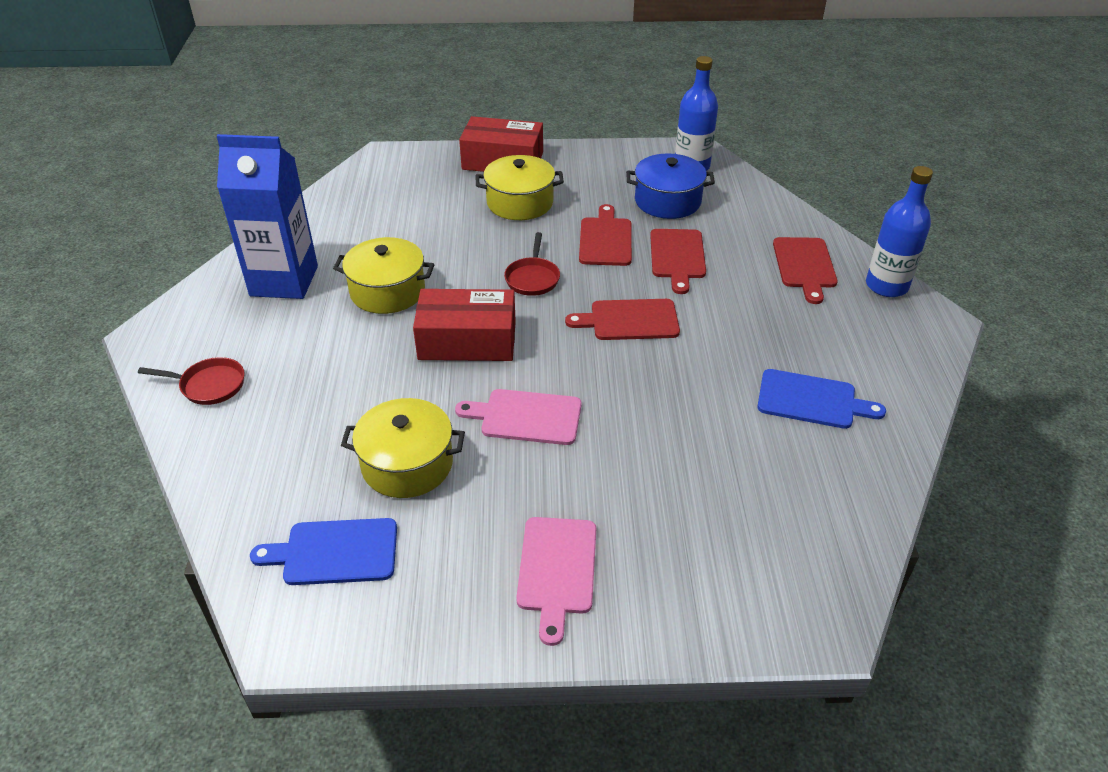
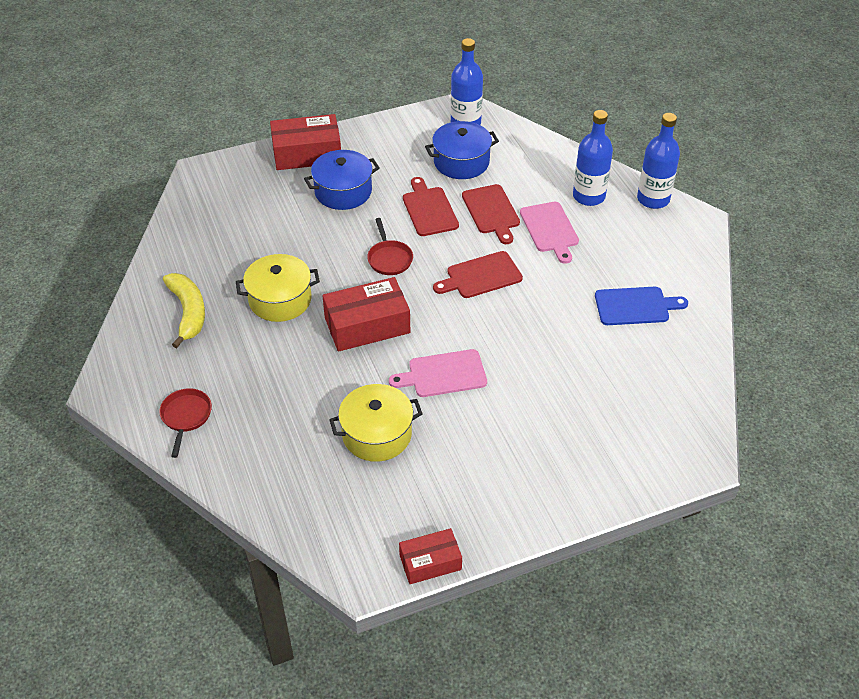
camera: 20 degrees left, 5 degrees up
red pan [138,357,245,405] -> red pan turned 75 degrees counterclockwise [159,388,212,458]
blue carton [217,134,318,299] -> yellow banana [163,273,205,348]
blue cutting board [250,518,397,585] -> none
yellow pot [476,155,564,220] -> blue pot [304,150,380,210]
pink cutting board [516,517,596,646] -> pink cutting board moved to [520,202,579,264]
red cutting board [773,237,838,304] -> blue bottle [573,110,613,206]
none -> red box [399,528,462,584]

